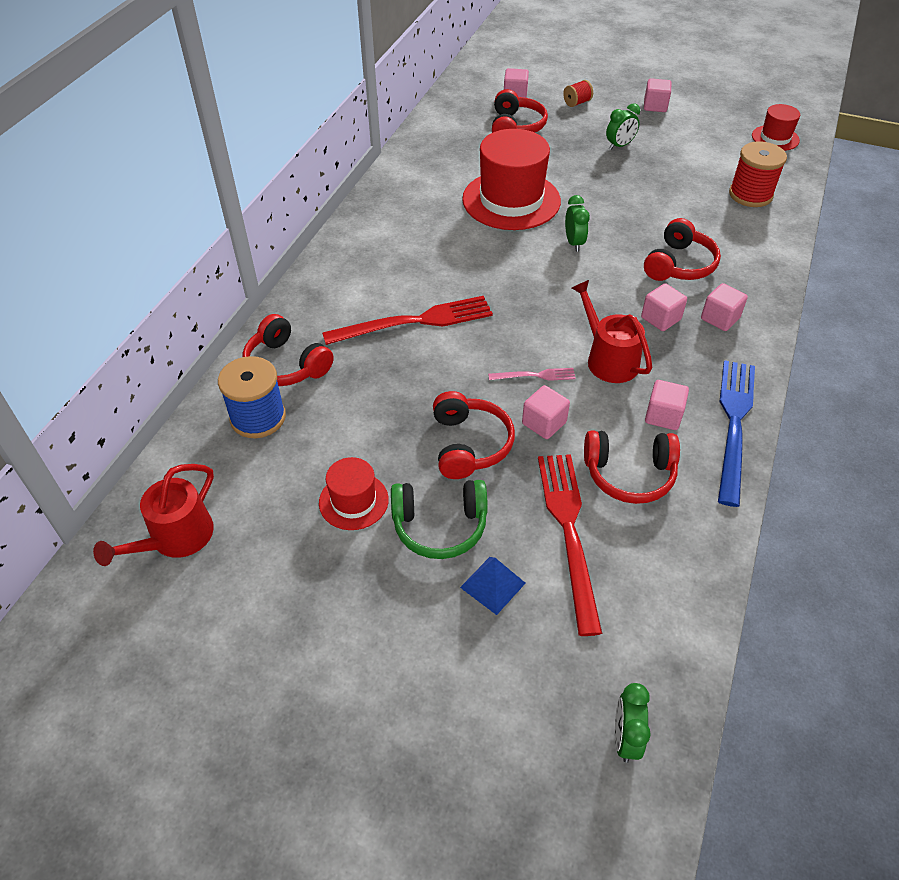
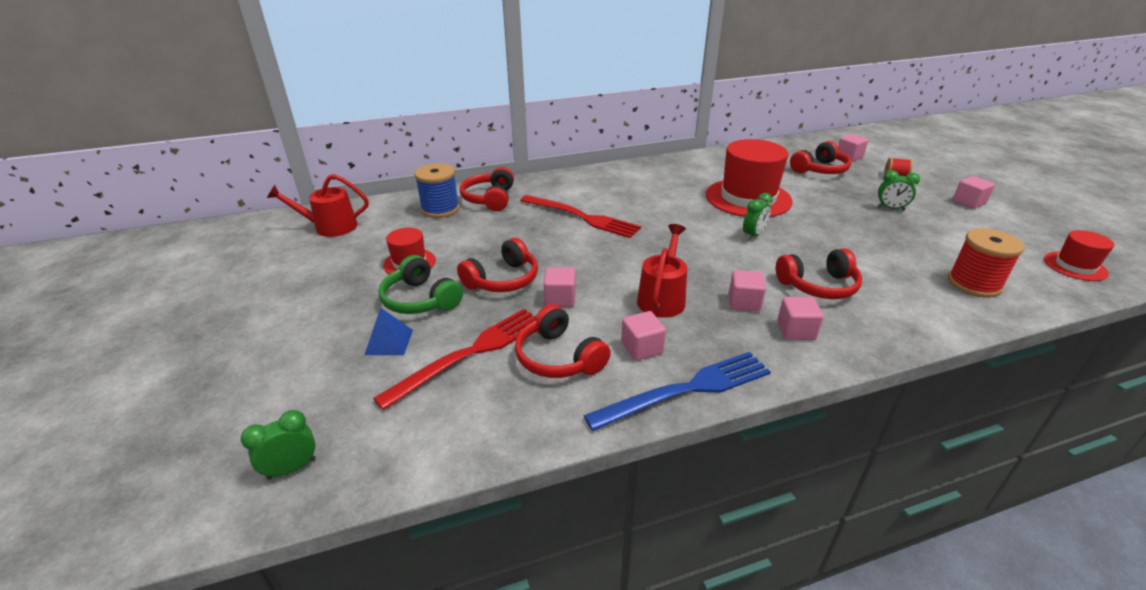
camera: 50 degrees right, 15 degrees down
pink fork [488,368,576,381] -> none

